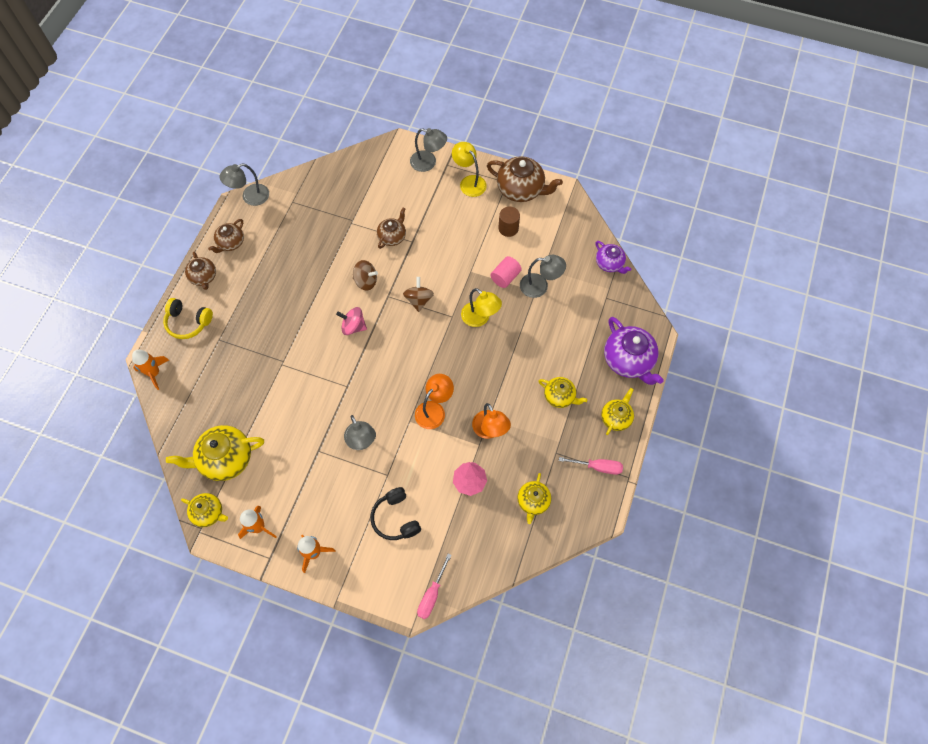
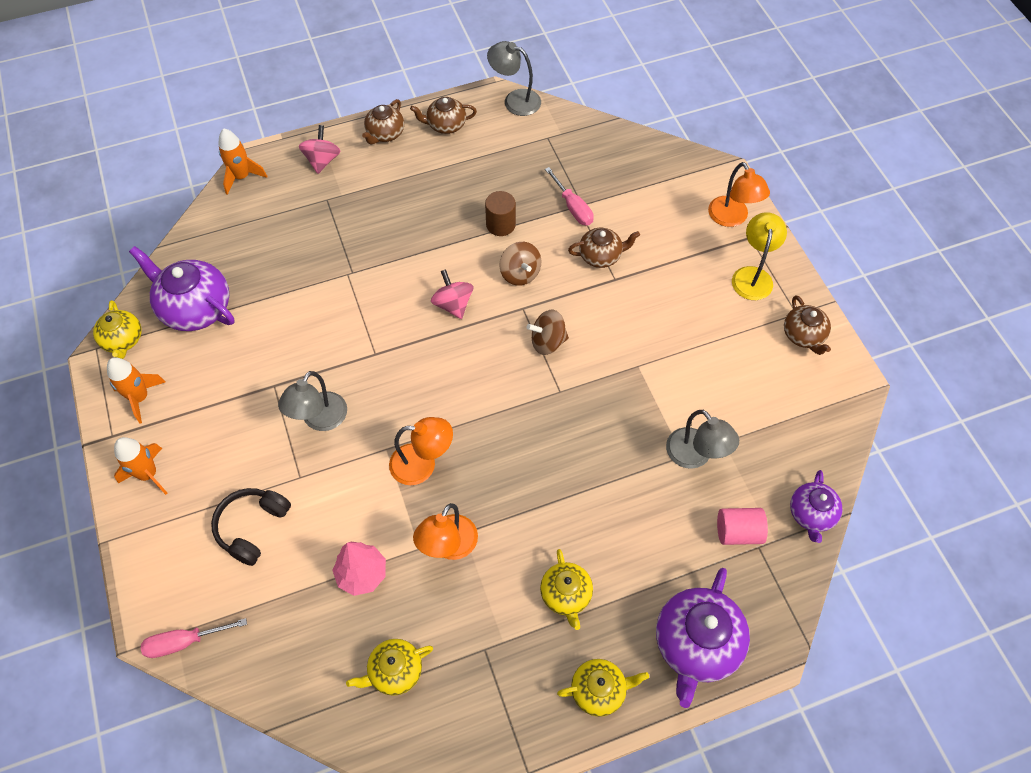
camera: 50 degrees right, 5 degrees down
yellow headphones [163,298,213,339] -> pink spinning top [299,125,341,174]
yellow teapot [166,425,264,481] -> purple teapot [129,246,235,331]
brown spinning top [403,277,434,312] -> brown spinning top turned 150 degrees counterclockwise [527,310,569,355]
grey lamp [410,128,447,172] -> orange lamp [708,162,770,227]
yellow lamp [461,288,502,327] -> none
brown teapot [487,156,563,202] -> brown teapot [784,295,831,355], size x0.59
pink cylinder [490,256,522,288] -> pink cylinder moved to [717,508,768,545]
brown cylinder [499,206,520,237] -> brown cylinder moved to [485,191,516,236]
pink screwdriver [559,457,623,475] -> pink screwdriver moved to [545,167,594,226]

